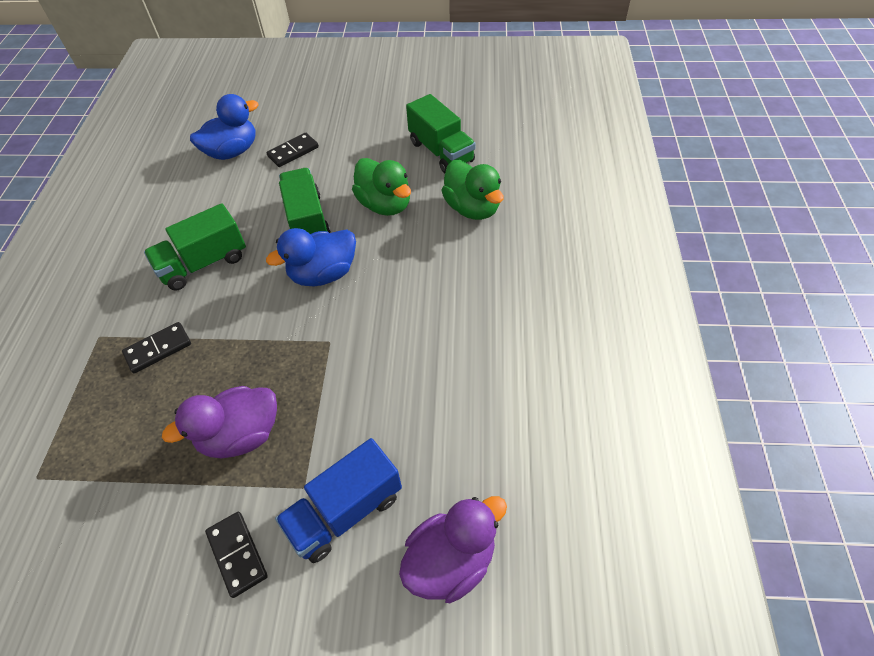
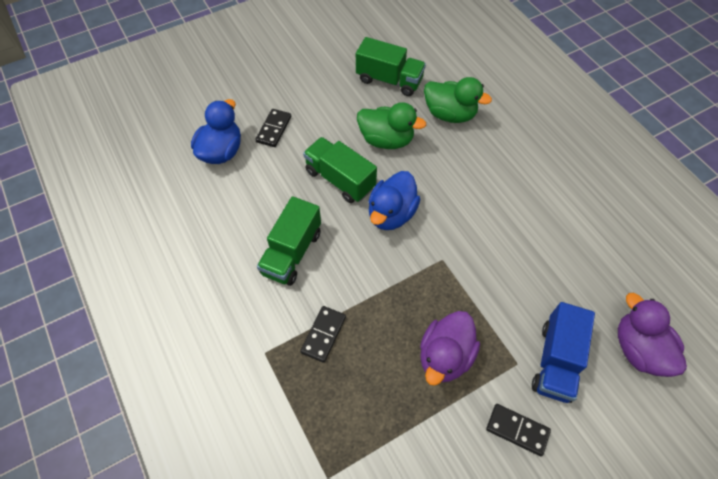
camera: 35 degrees left, 5 degrees up
purple duck [399,496,507,603] -> purple duck turned 45 degrees counterclockwise [618,293,687,377]

